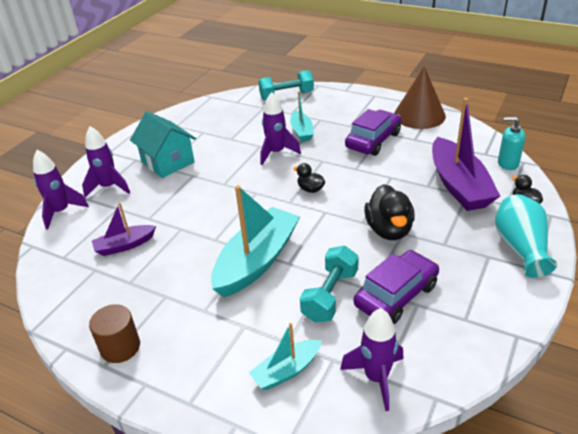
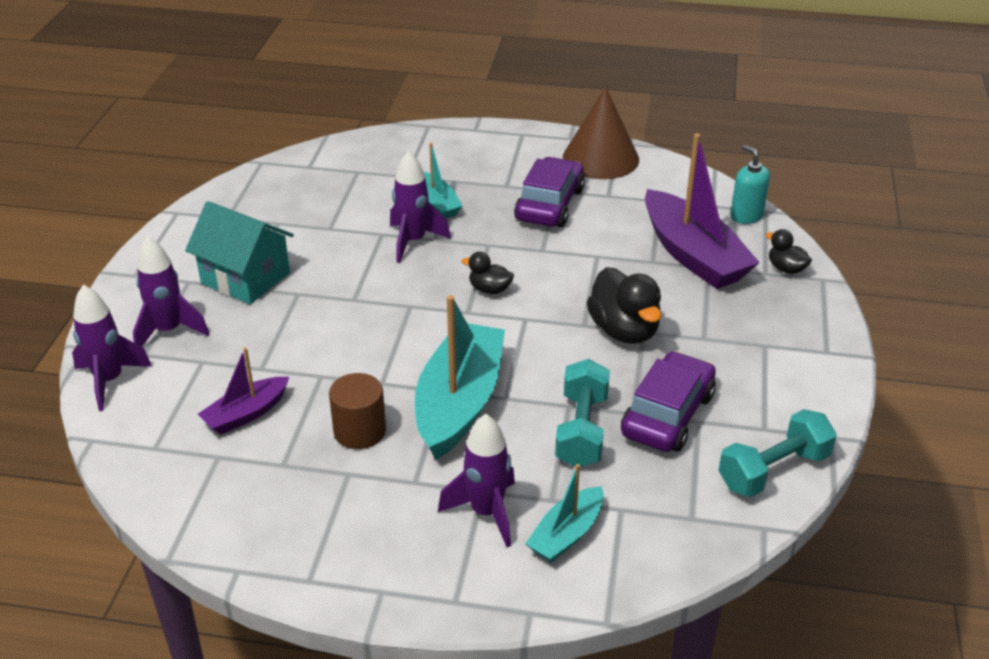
camera: 20 degrees left, 0 degrees up
brown cylinder [89,304,140,363] -> brown cylinder moved to [329,373,386,449]
turquoise dumbbell [258,70,314,100] -> turquoise dumbbell moved to [718,409,837,497]
purple rocket [340,308,404,411] -> purple rocket moved to [438,414,515,547]
turquoise vase [495,194,557,278] -> none
turquoise soap dispenser [498,117,525,170] -> turquoise soap dispenser turned 60 degrees clockwise [730,145,770,224]

